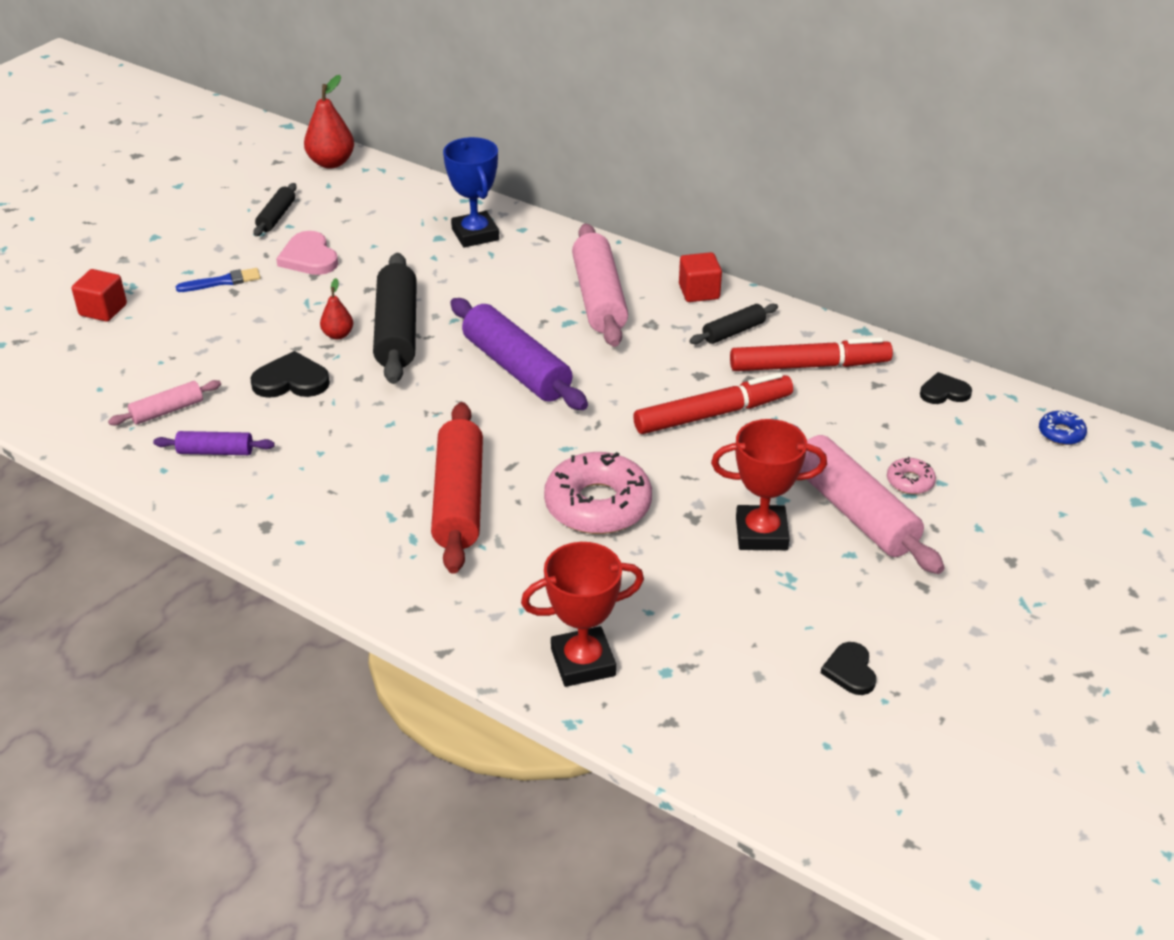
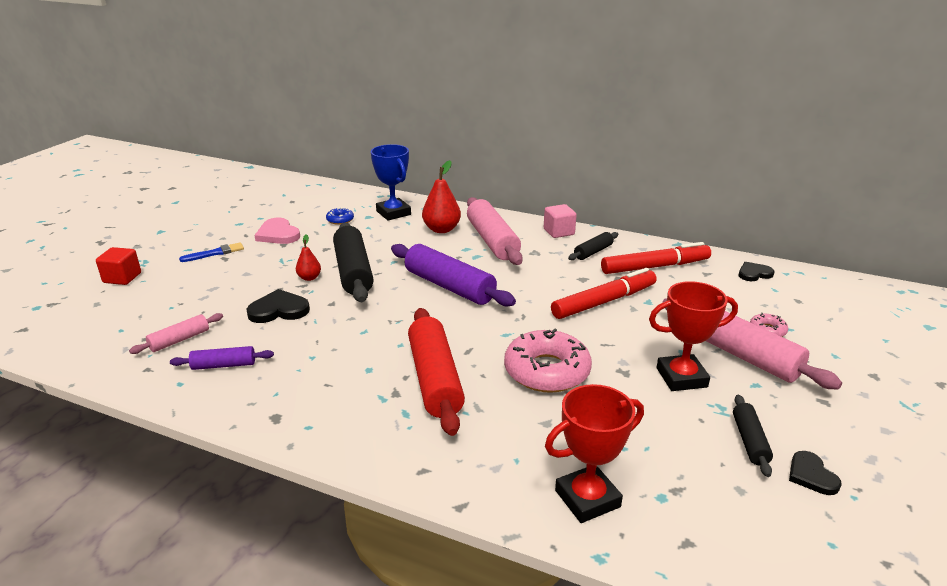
camera: 10 degrees left, 10 degrees down
black rolling pin [253,183,297,236] -> black rolling pin moved to [733,395,773,477]
red pear [304,75,354,168] -> red pear moved to [422,160,461,233]
red cube [679,252,722,302] -> pink cube [544,204,577,238]
blue donut [1039,410,1087,445] -> blue donut moved to [326,207,354,225]

